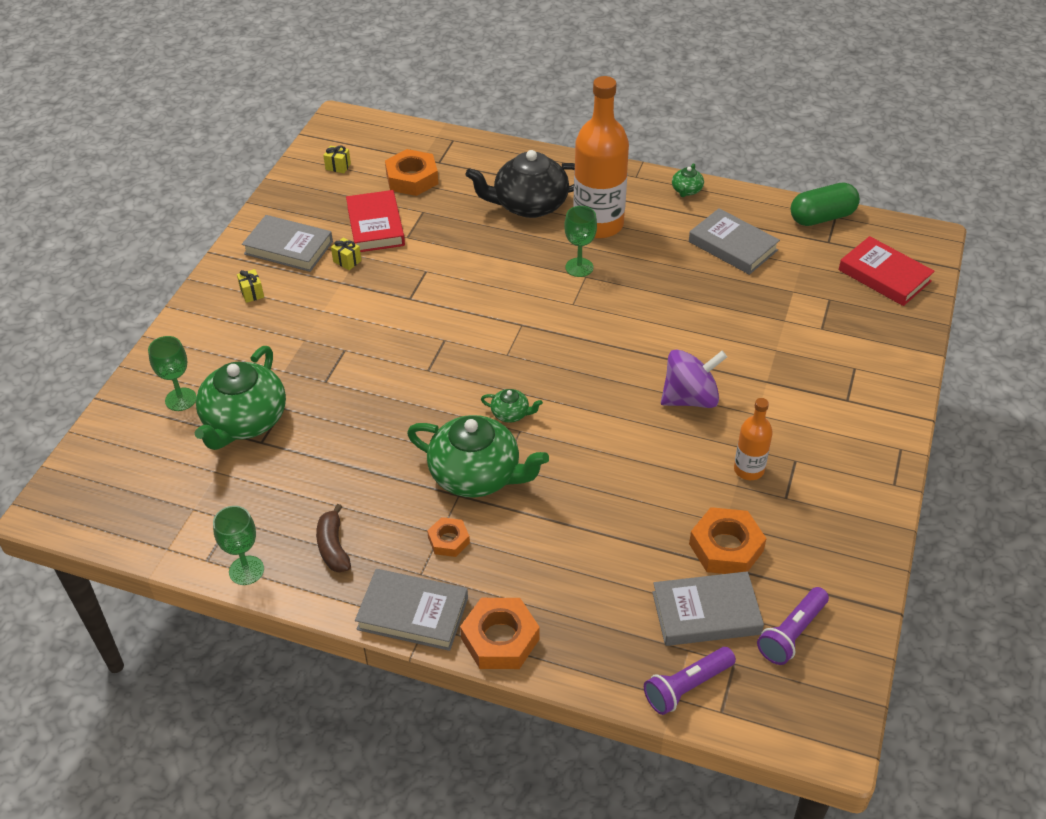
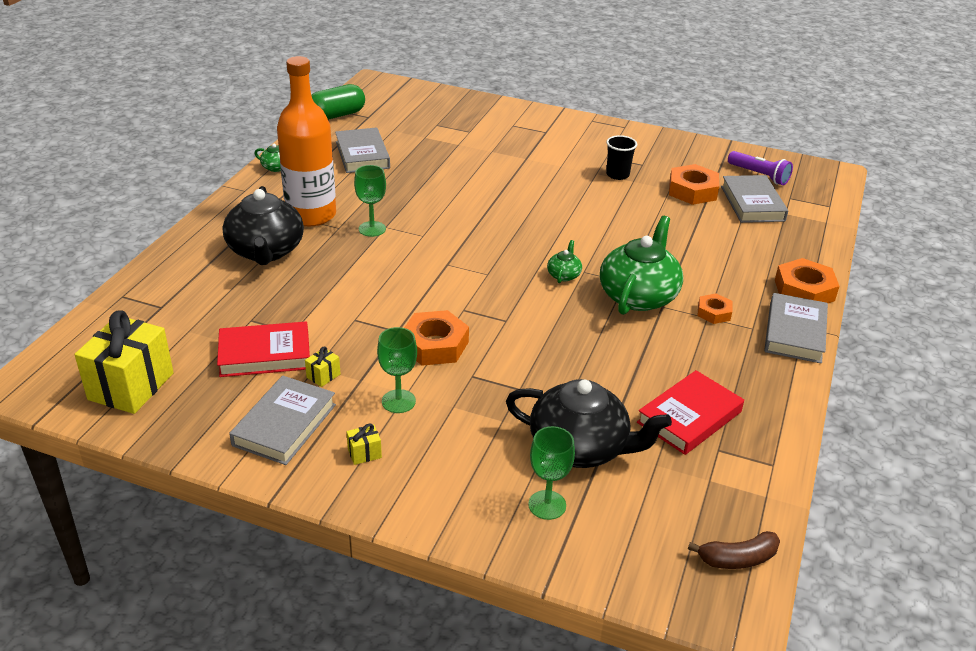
camera: 90 degrees left, 10 degrees down
green teapot [194,346,286,450] -> black teapot [506,379,672,468]
green goblet [213,506,264,585] -> green goblet moved to [377,327,417,413]
brown banana [316,504,351,572] -> brown banana moved to [688,531,780,569]
yellow gift [323,145,351,173] -> yellow gift [74,310,174,414], size x2.49
orange nut [385,149,438,196] -> orange nut moved to [404,310,469,366]
purple flashlight [644,647,736,715] -> none
purple spinning top [661,349,727,408] -> none
grey book [689,208,780,275] -> grey book turned 60 degrees counterclockwise [335,127,390,173]
orange bottle [734,398,773,480] -> black cup [606,135,637,180]
green capsule [790,182,860,226] -> green capsule turned 75 degrees clockwise [312,84,365,120]
red book [839,236,935,306] -> red book moved to [637,370,744,455]

